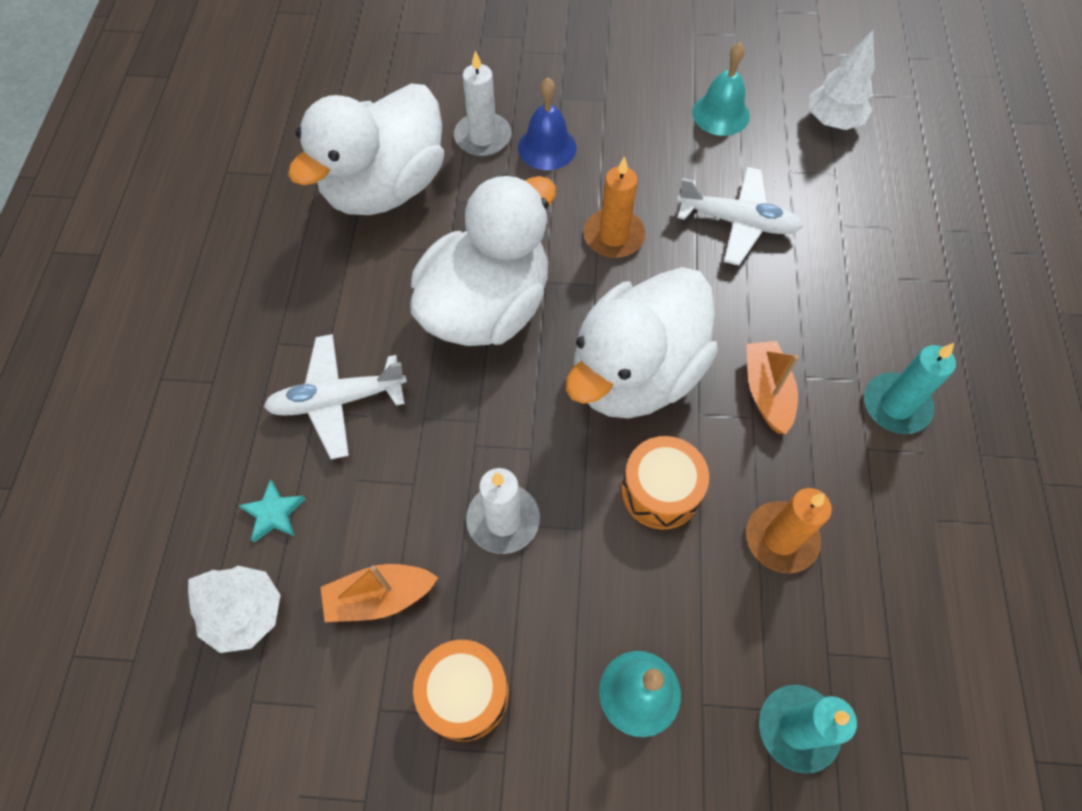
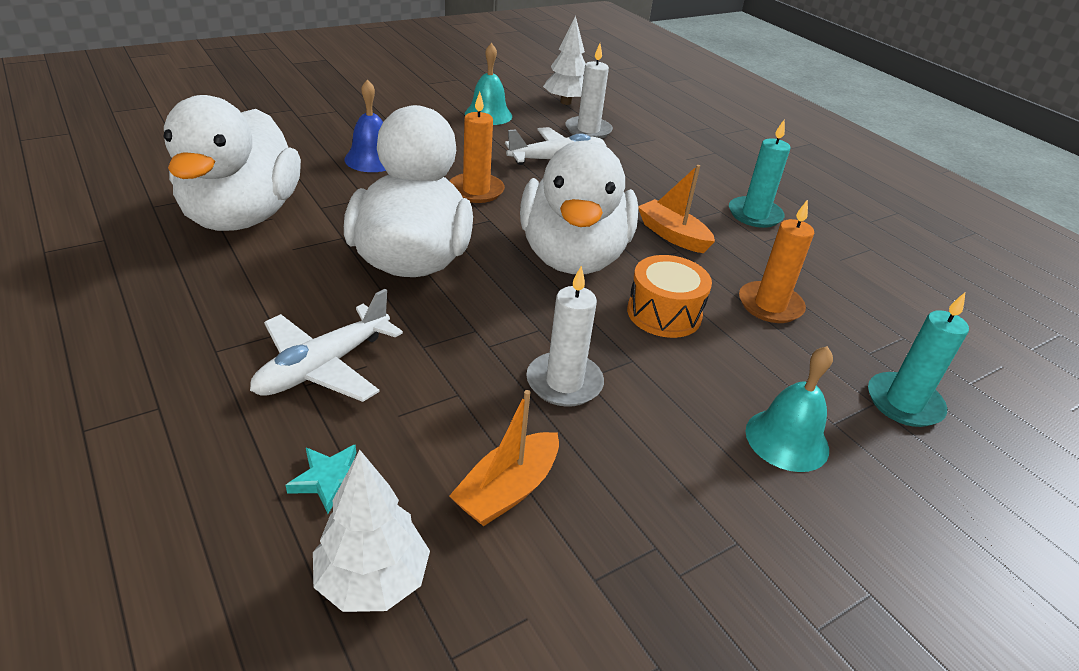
camera: 40 degrees left, 25 degrees down
orange drum [413,640,509,741] -> none
white candle [454,51,511,156] -> white candle moved to [565,44,613,139]

